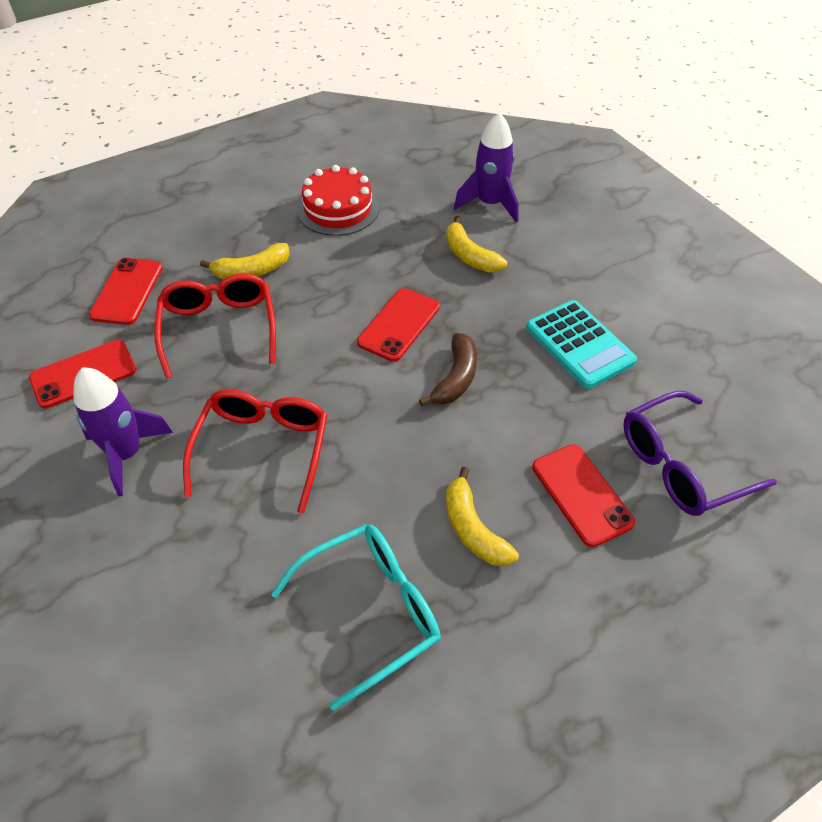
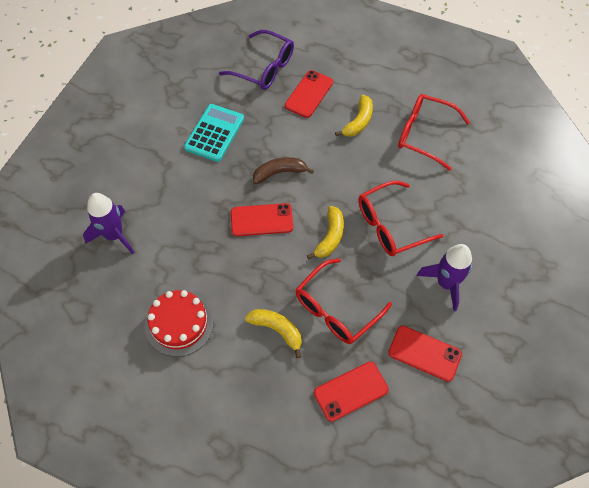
camera: 125 degrees left, 10 degrees up
turquoise glasses [271,524,441,710] -> red glasses [398,94,470,171]
yellow banana [446,216,507,272] -> yellow banana moved to [307,206,344,259]

